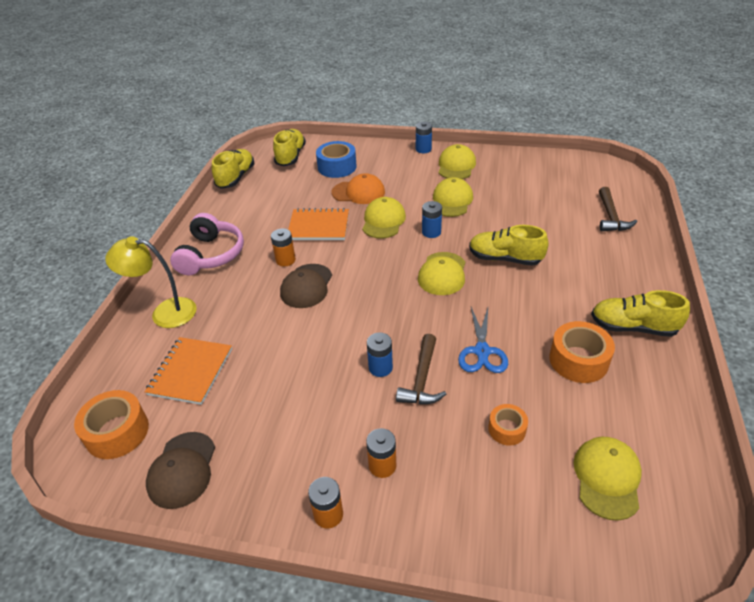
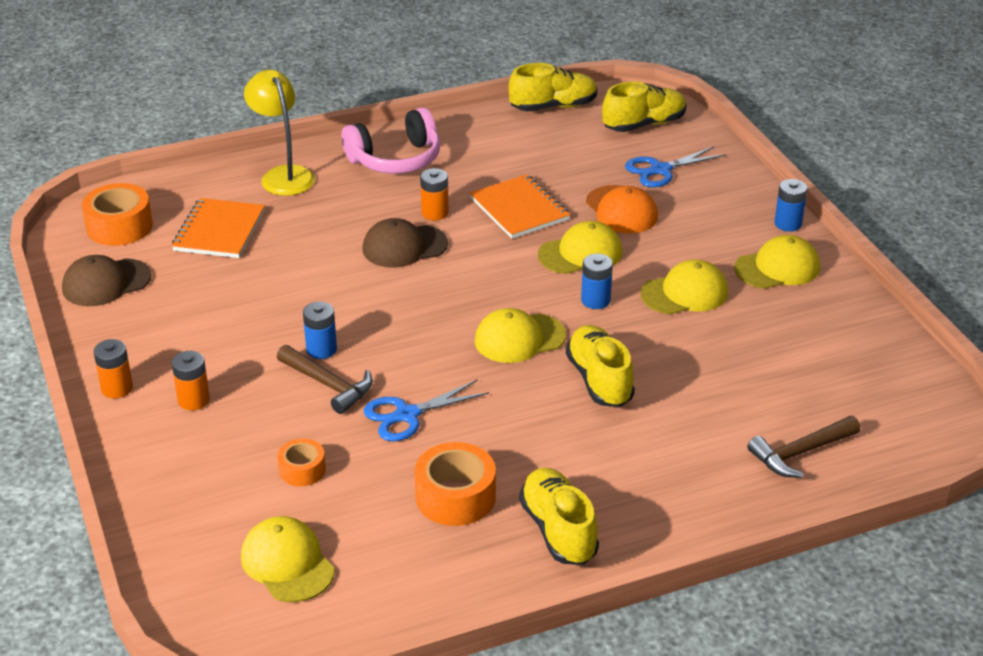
camera: 55 degrees right, 5 degrees down
orange notebook [145,337,232,405] -> orange notebook turned 60 degrees counterclockwise [172,198,265,258]
blue tape [316,141,357,178] -> blue scissors [625,146,726,187]
brown hammer [396,334,446,404] -> brown hammer turned 120 degrees counterclockwise [277,345,373,414]
yellow cap [574,437,642,521] -> yellow cap turned 105 degrees counterclockwise [241,516,335,602]

